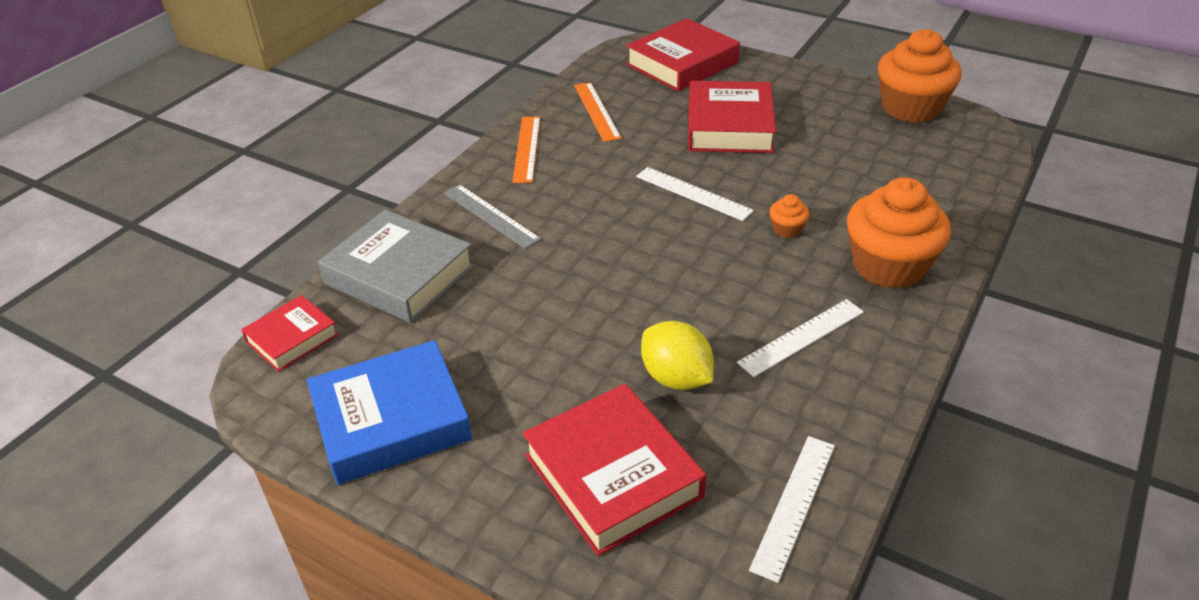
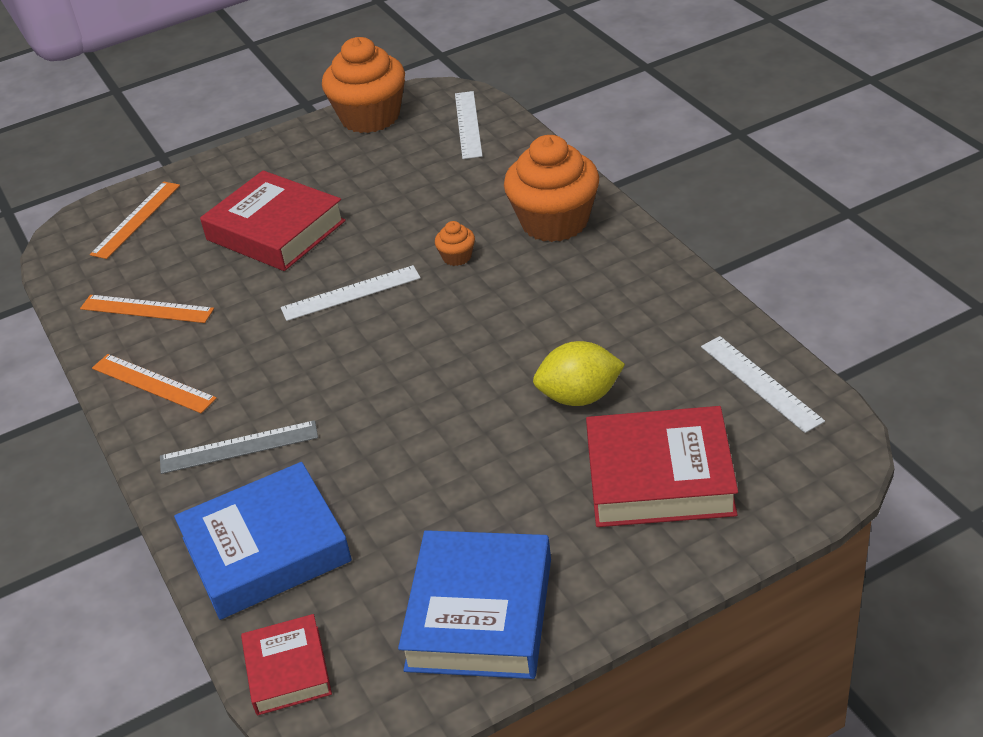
camera: 55 degrees left, 0 degrees up
grey book [318,210,474,323] -> blue book [174,462,352,620]
red book [626,18,740,92] -> orange ruler [90,182,180,259]
white ruler [737,299,864,377] -> white ruler moved to [455,91,482,159]

